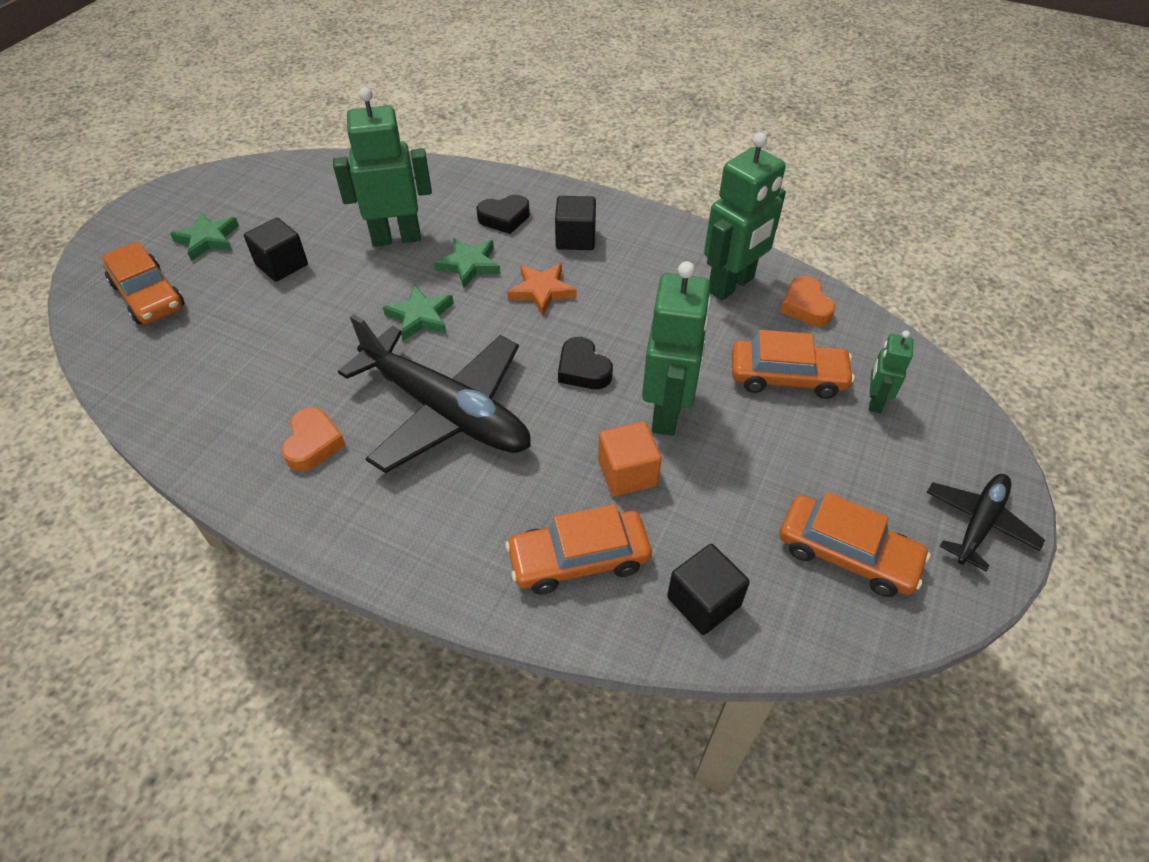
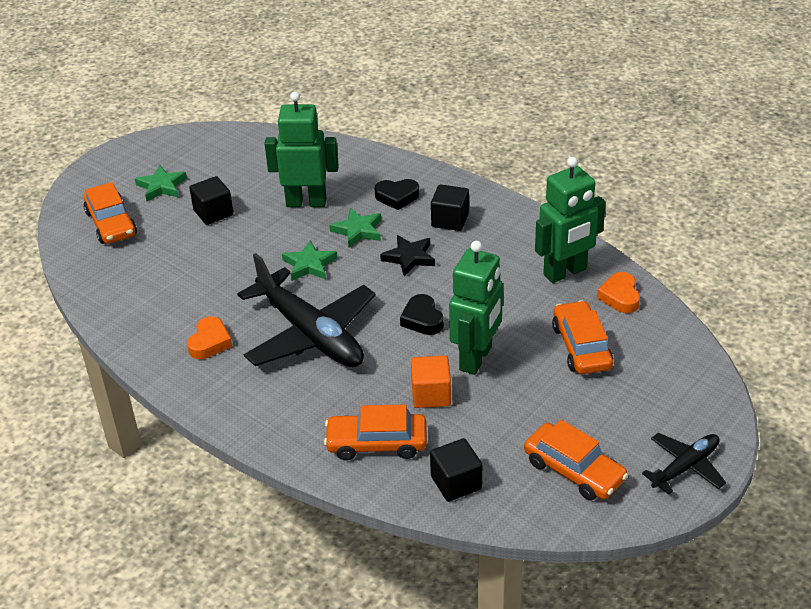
camera: 15 degrees right, 10 degrees down
orange star [507,263,576,316] -> black star [380,235,435,276]
orange car [732,330,855,399] -> orange car turned 120 degrees counterclockwise [552,301,613,374]
green robot [869,331,914,413] -> none

